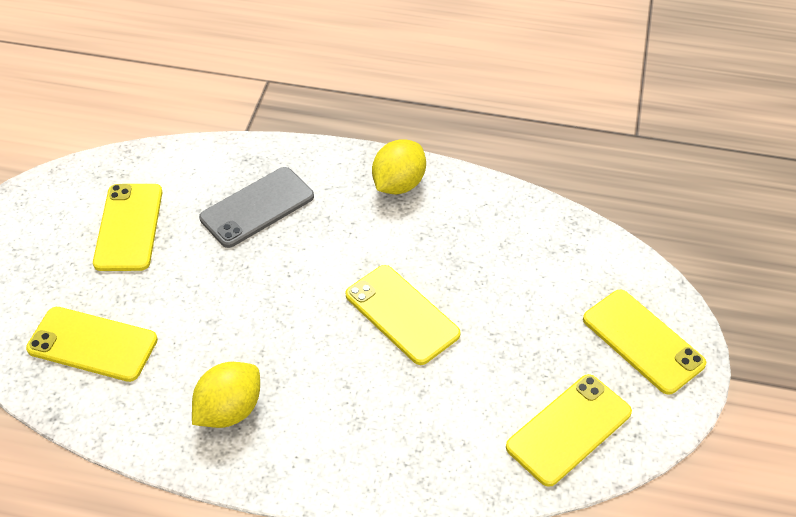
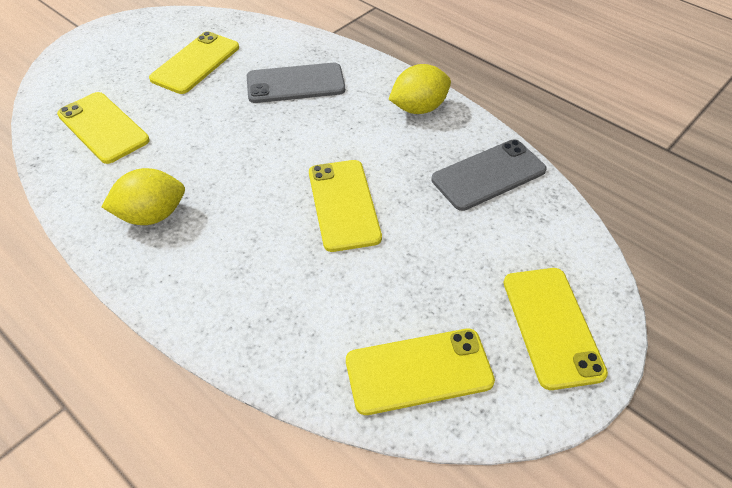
camera: 30 degrees right, 0 degrees up
none -> grey phone [431,139,547,211]

